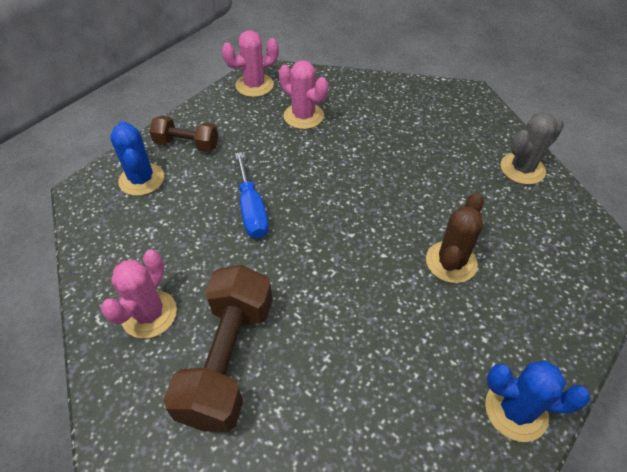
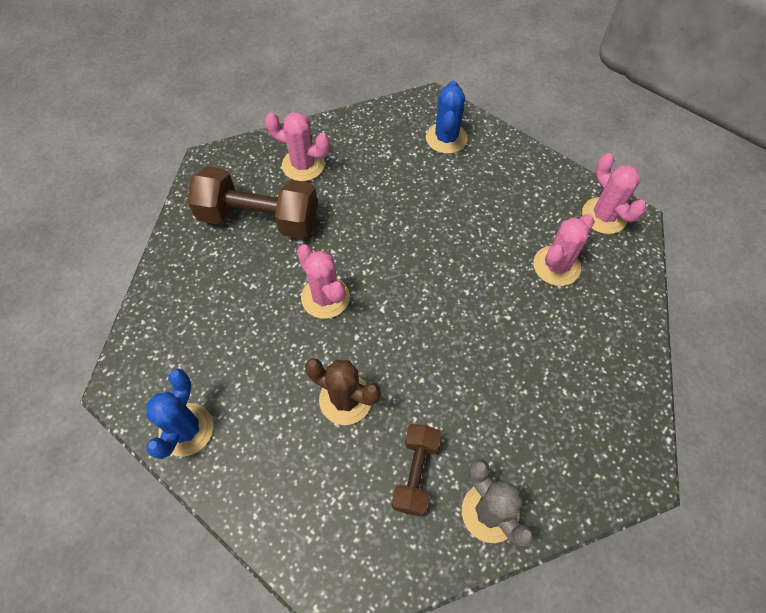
camera: 90 degrees right, 10 degrees up
blue cactus [110,121,164,196] -> blue cactus turned 60 degrees counterclockwise [426,81,468,154]
brown dumbbell [149,116,218,152] -> brown dumbbell moved to [392,424,441,517]
blue screwdriver [235,152,269,238] -> none
none -> pink cactus [297,244,350,319]

